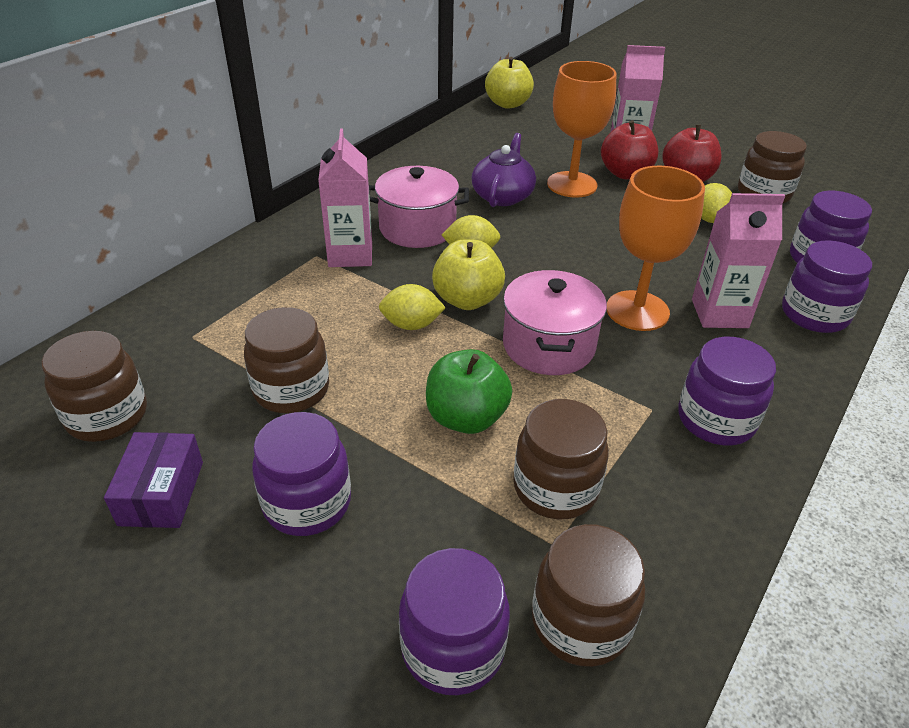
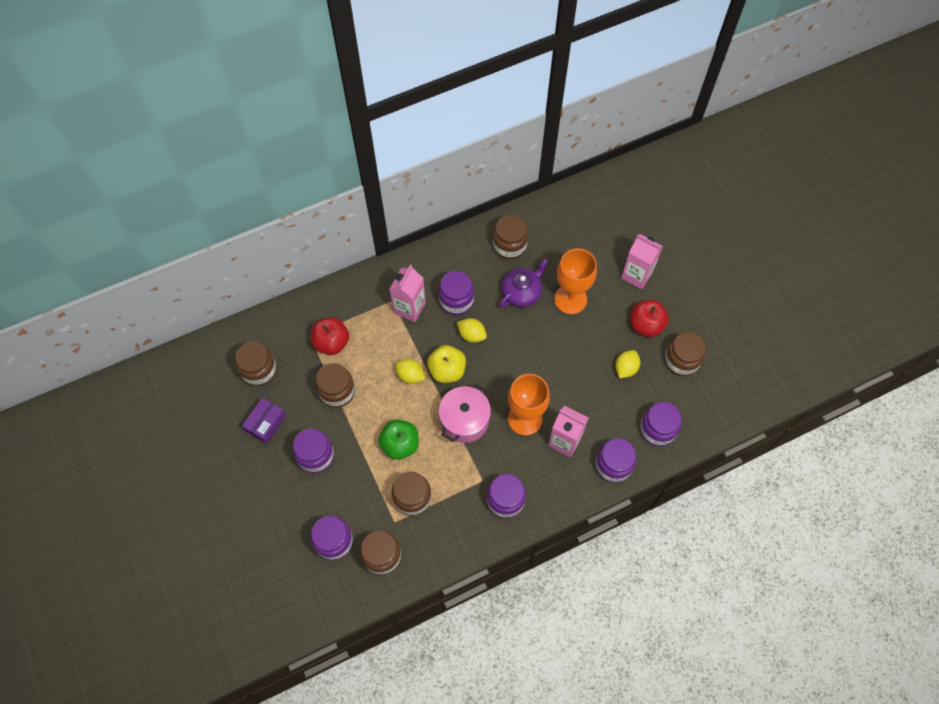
camera: 30 degrees right, 25 degrees up
pink pot [369,166,469,248] -> purple jar [438,271,474,315]
yellow apple [485,57,534,109] -> none
red apple [601,120,658,179] -> red apple moved to [311,317,350,355]
none -> brown jar [493,215,528,260]

